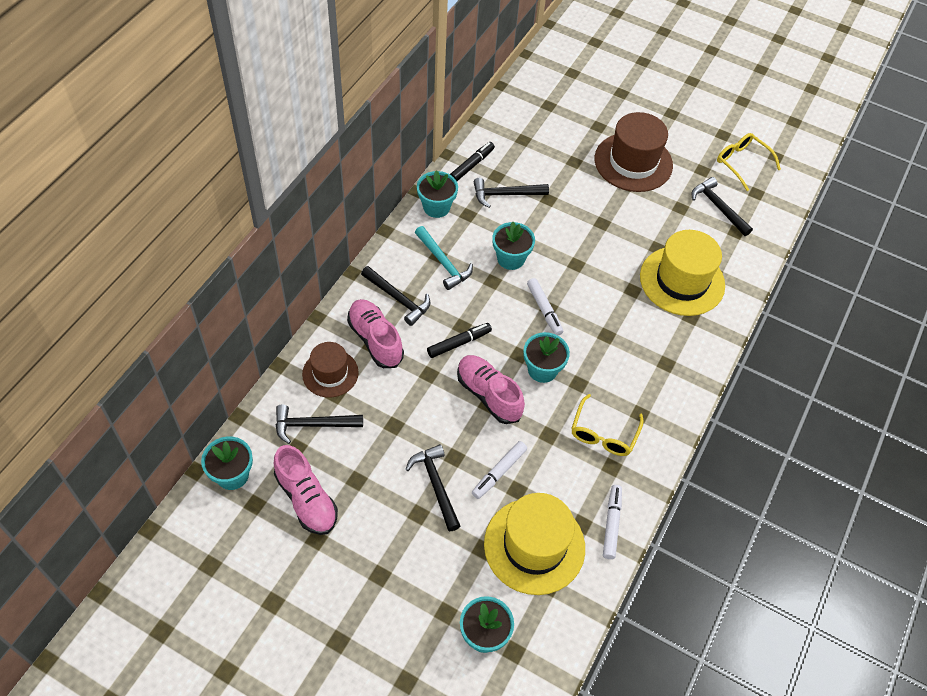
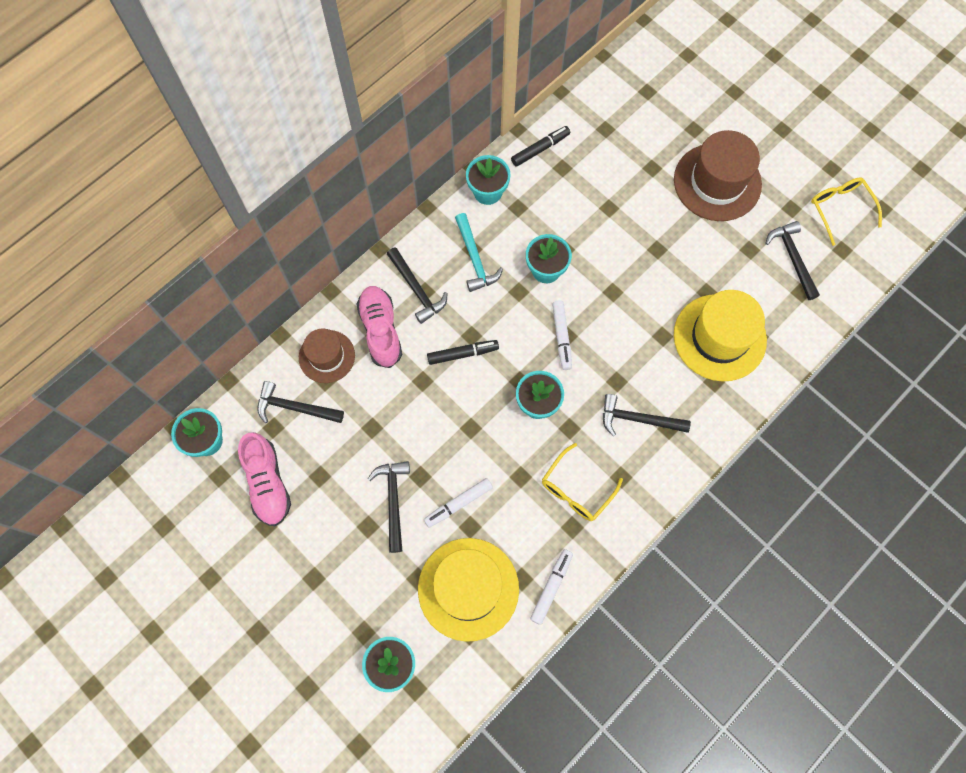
camera: 20 degrees right, 15 degrees up
pink shoe [457,355,525,424] -> none
black hammer [474,178,549,208] -> black hammer moved to [603,394,691,436]

